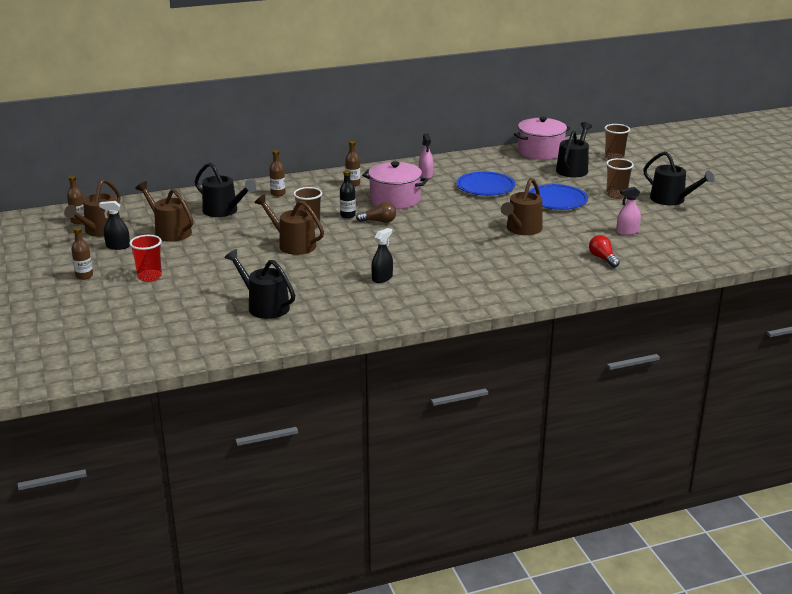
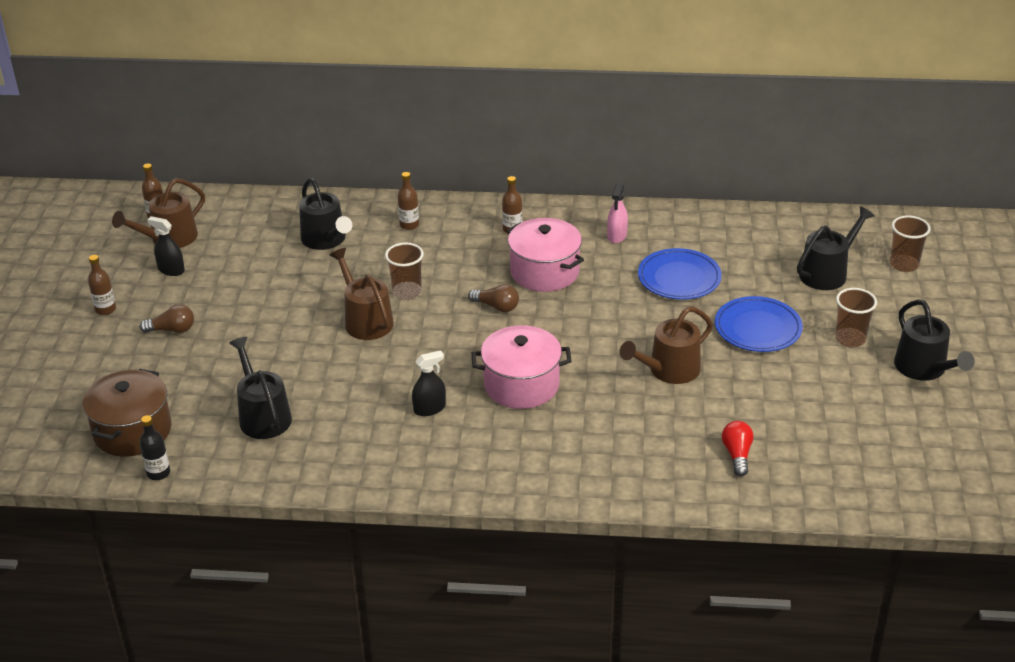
camera: 25 degrees right, 10 degrees up
red cup [129,235,162,282] -> brown light bulb [139,304,194,333]
brown watering can [135,181,193,242] -> none
black bottle [340,170,356,219] -> black bottle moved to [139,415,170,480]
pink pot [514,117,570,160] -> pink pot moved to [471,325,572,409]
pink spray bottle [616,187,641,235] -> none
none -> brown pot [83,369,172,457]

